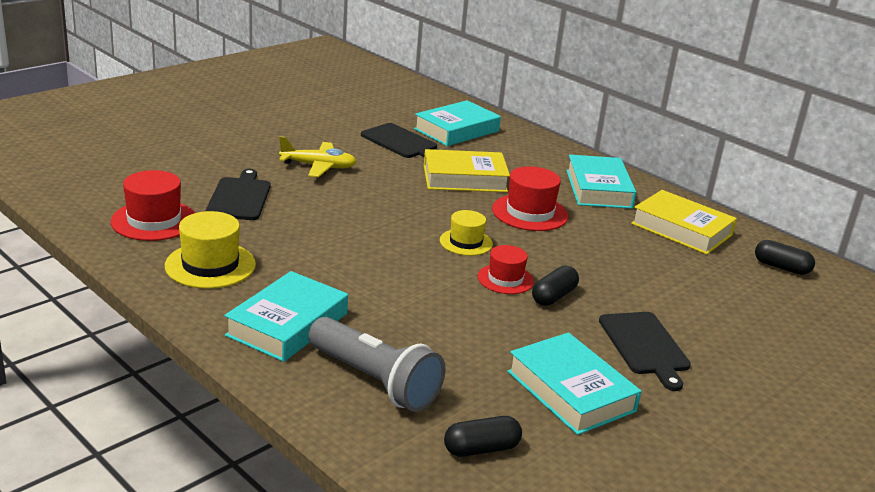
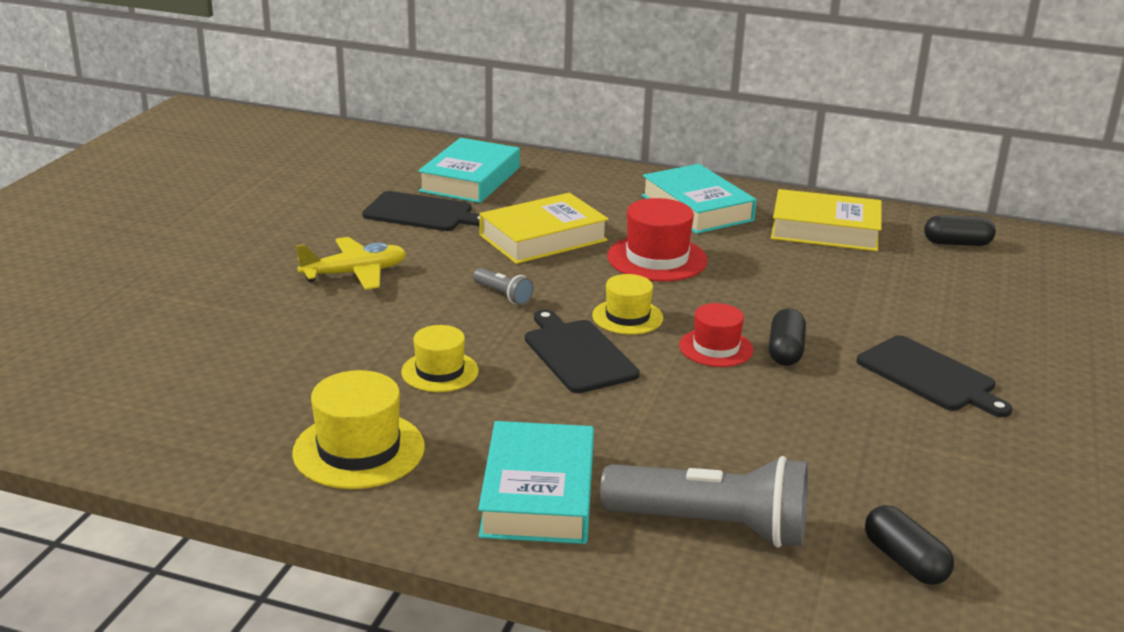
camera: 25 degrees left, 0 degrees up
red hat [111,170,195,241] -> none
black cutting board [206,169,271,220] -> black cutting board moved to [525,310,640,393]
black capsule [444,416,522,457] -> black capsule turned 75 degrees counterclockwise [865,505,954,585]
turquoise book [507,332,641,435] -> none
none -> yellow hat [401,325,479,392]
none -> grey flashlight [473,268,534,305]

